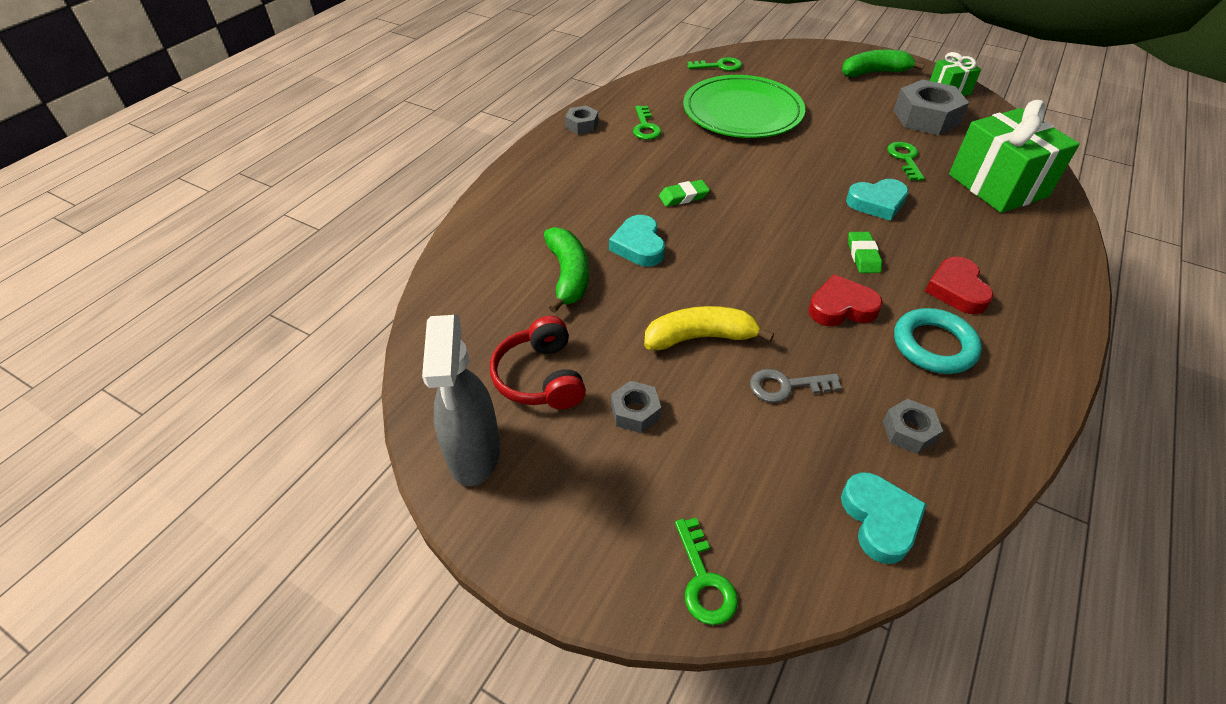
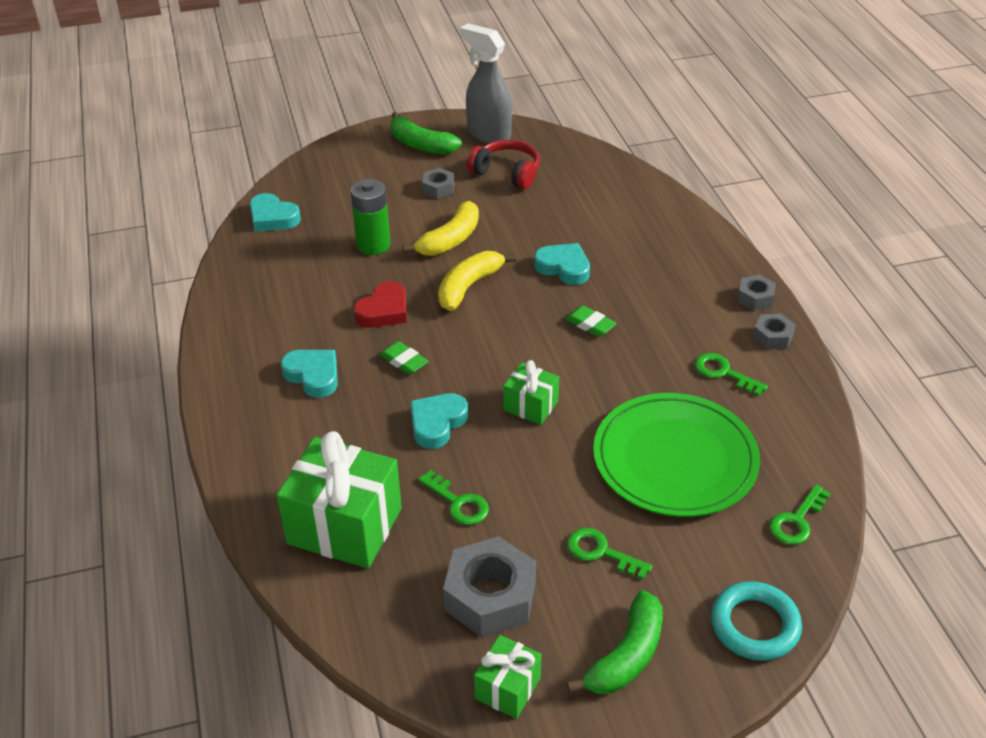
camera: 135 degrees right, 5 degrees down
green banana [544,227,589,313] -> green banana moved to [391,112,462,154]
green eraser [659,180,710,207] -> green eraser turned 75 degrees counterclockwise [565,306,617,337]
green key [675,518,738,625] -> green key moved to [567,528,652,580]
grey key [750,369,842,403] -> green battery [350,179,390,255]
grey nut [883,399,943,454] -> grey nut moved to [738,275,776,310]
turquoise ring [894,308,982,374] -> turquoise ring moved to [711,581,802,661]
red heart [925,256,994,314] -> turquoise heart [281,350,338,398]
none -> yellow banana [438,251,516,311]
none -> green gift [503,360,559,425]

